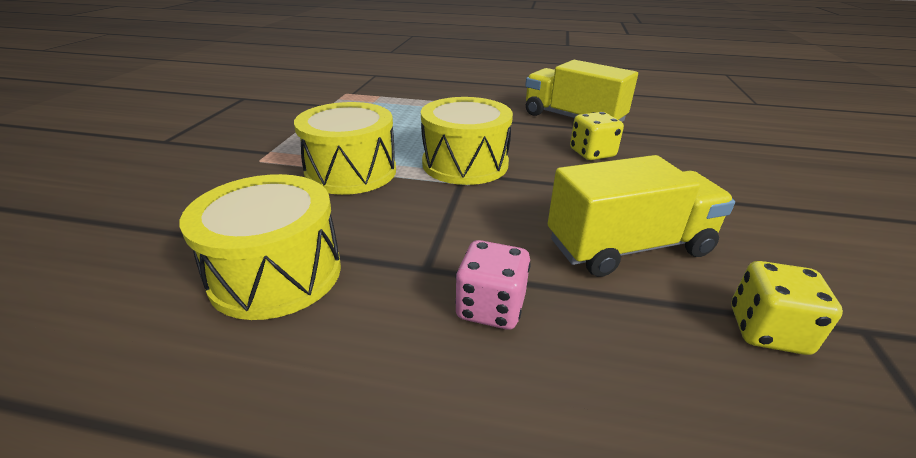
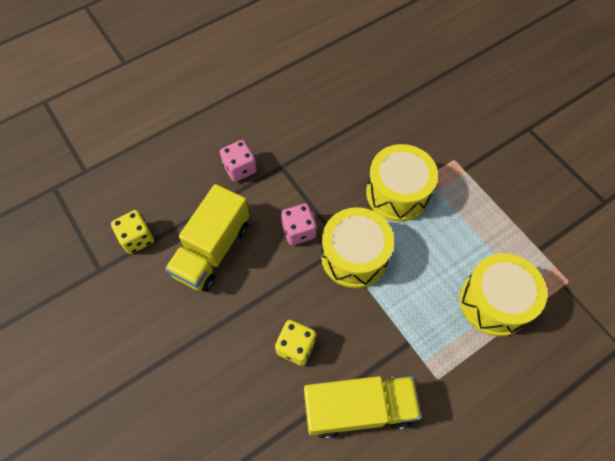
camera: 135 degrees right, 30 degrees up
yellow drum [180,174,341,320] -> yellow drum moved to [460,253,547,337]
none -> pink dice [281,204,317,245]

